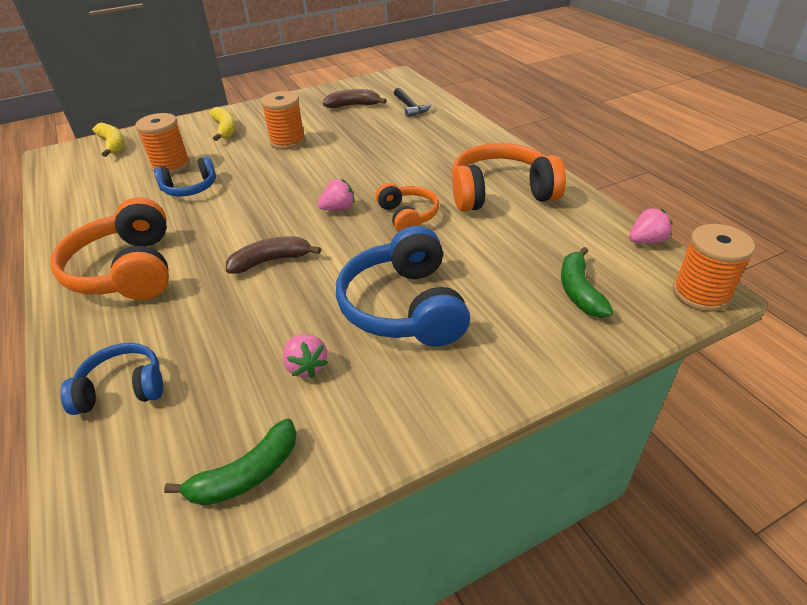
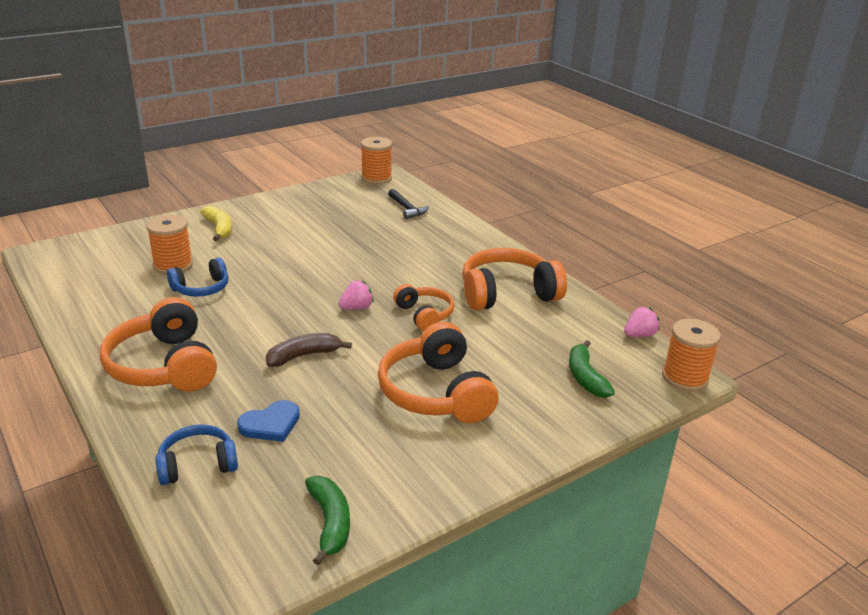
camera: 10 degrees left, 10 degrees down
yellow banana [92,123,125,157] -> none
green banana [164,418,297,506] -> green banana turned 60 degrees counterclockwise [305,476,350,565]
orange spool [261,91,305,150] -> orange spool moved to [361,137,392,184]
pink strawberry [283,334,328,378] -> none
brown banana [323,89,387,108] -> none
blue headphones [336,226,470,347] -> orange headphones [378,322,499,423]
none -> blue heart [237,400,300,442]

